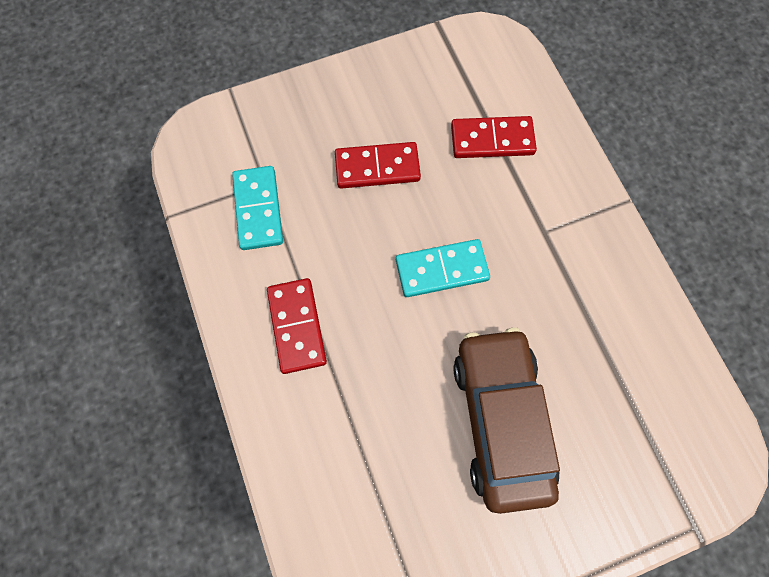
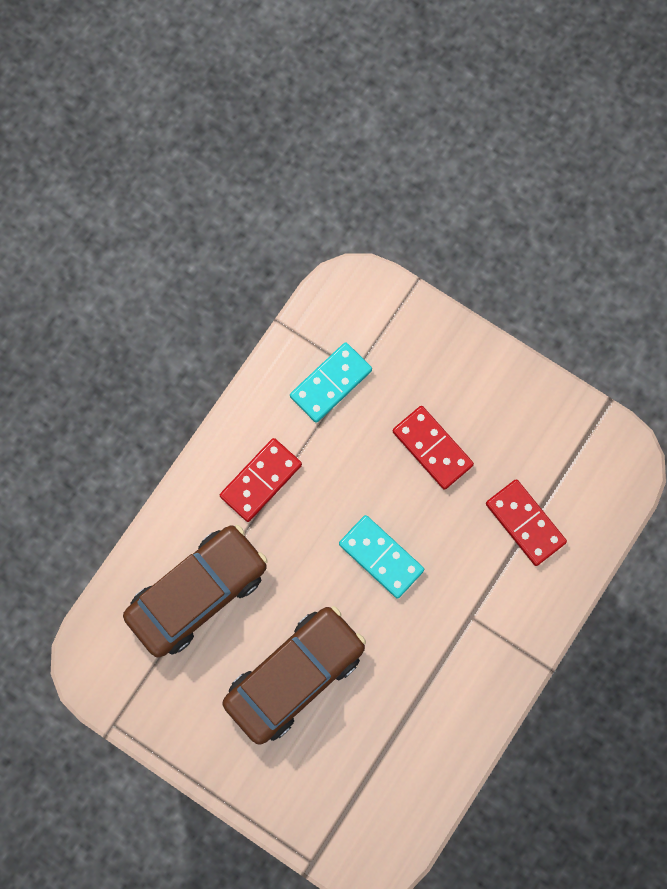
camera: 55 degrees right, 5 degrees up
none -> brown car [123,525,268,658]

